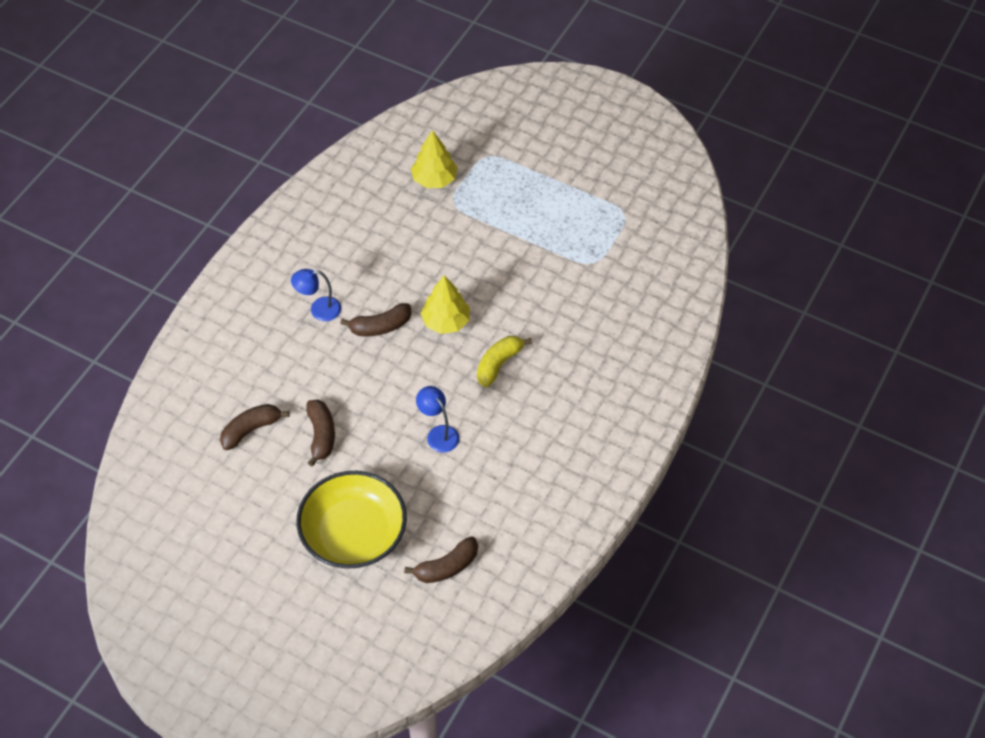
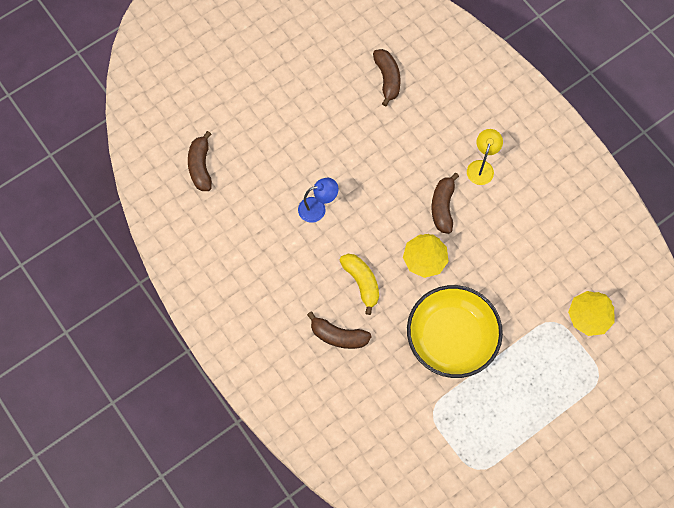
camera: 115 degrees right, 15 degrees up
blue lamp [291,269,341,321] -> yellow lamp [467,129,503,185]
yellow bowl [297,471,407,569] -> yellow bowl moved to [407,285,503,378]
brown banana [307,400,335,466] -> brown banana moved to [307,312,372,349]

